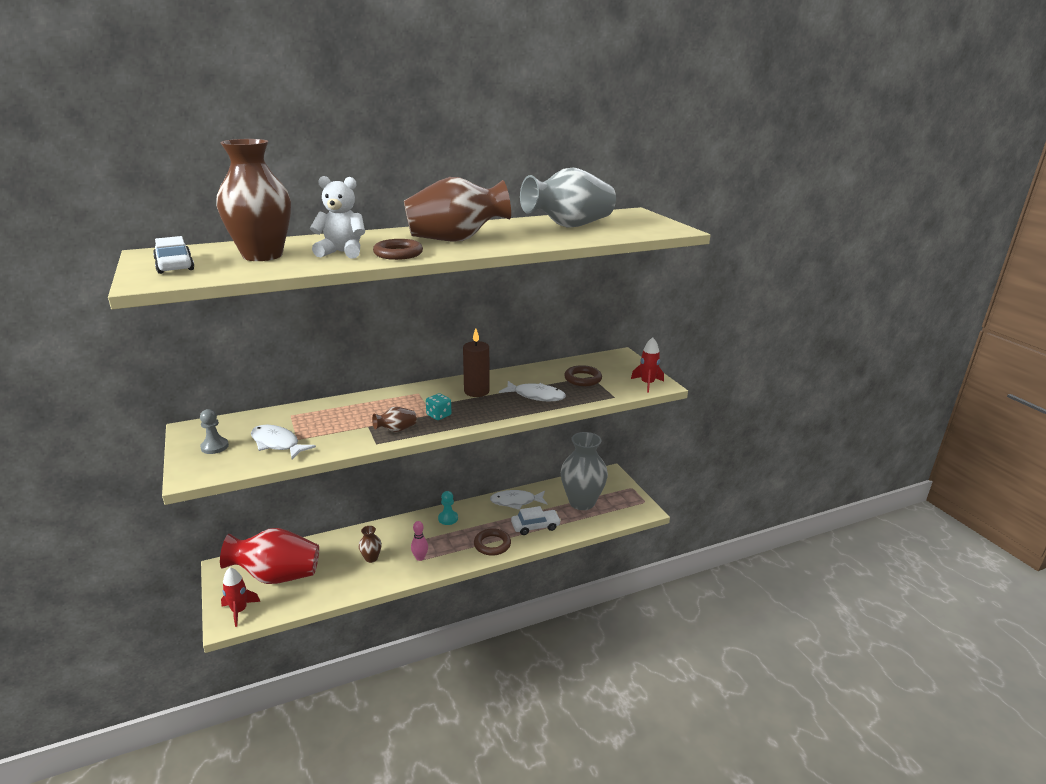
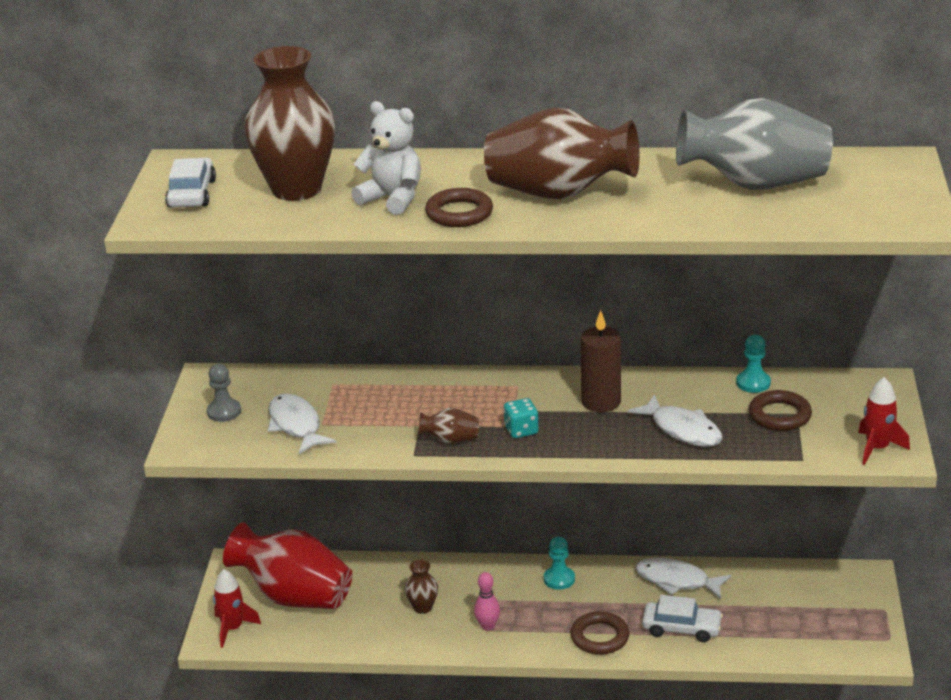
camera: 30 degrees right, 5 degrees up
grey vase [561,432,608,510] -> none
none -> turquoise pawn [736,335,771,393]

